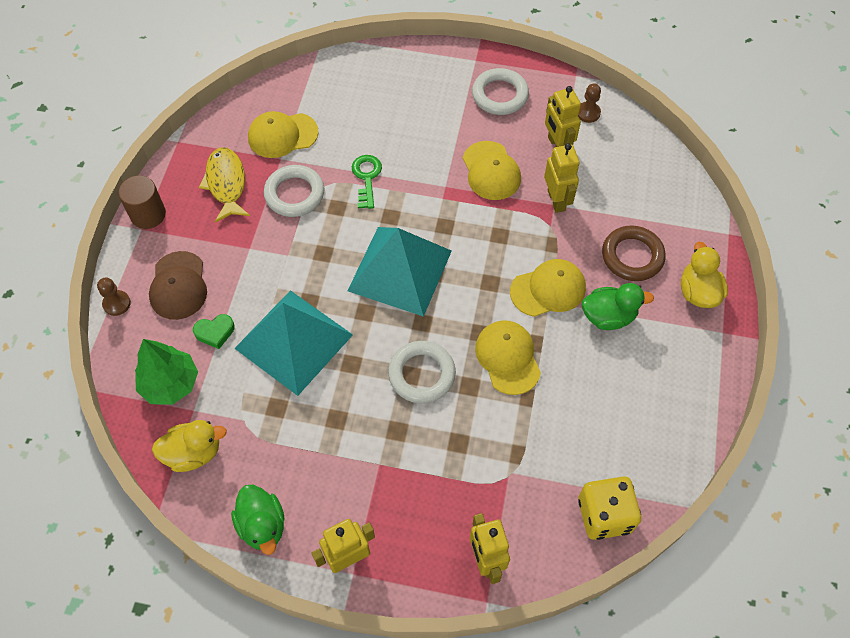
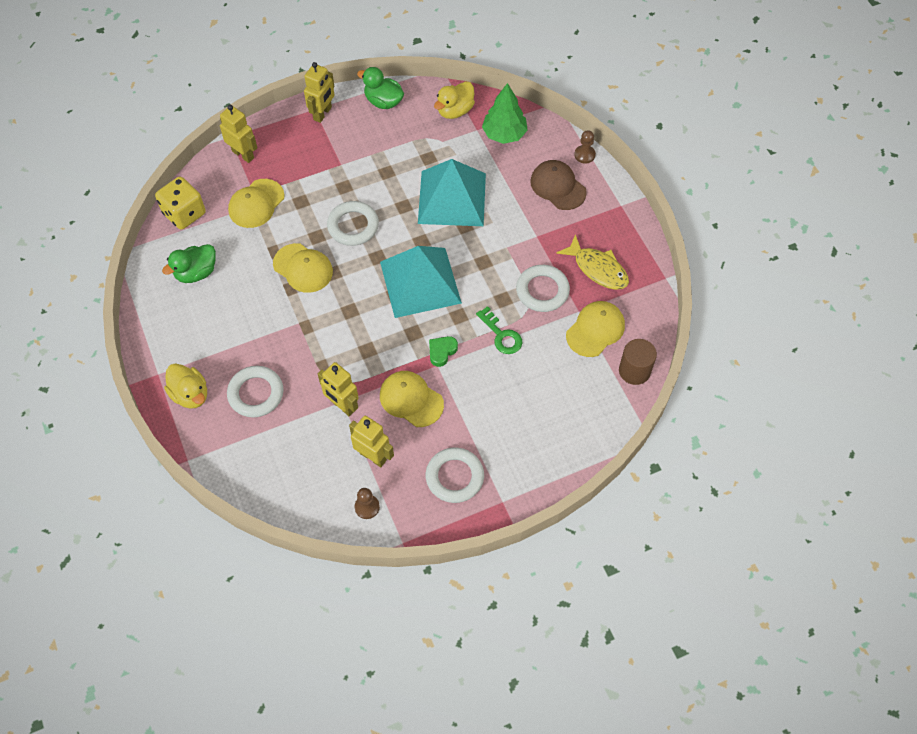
camera: 145 degrees right, 0 degrees up
brown cylinder [118,175,166,229] -> brown cylinder moved to [619,339,657,385]
green heart [193,314,235,349] -> green heart moved to [429,336,458,367]
yellow cap [510,259,586,317] -> yellow cap moved to [228,179,285,228]
green duck [582,283,654,330] -> green duck moved to [162,244,216,283]
brown ring [602,225,666,281] -> white ring [227,366,283,418]

